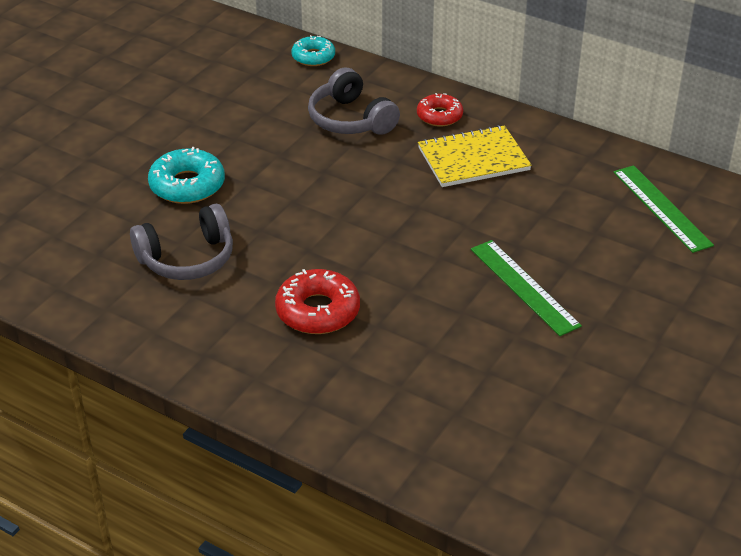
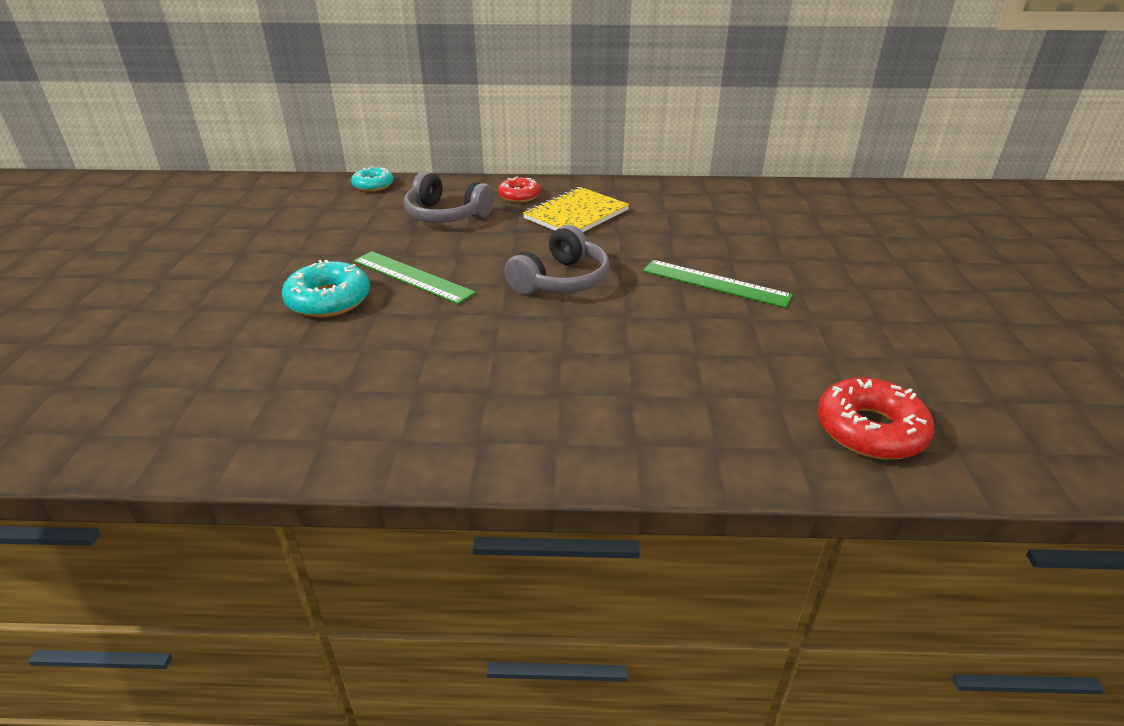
camera: 30 degrees left, 5 degrees down
grey headphones [130,204,233,280] -> grey headphones moved to [504,225,610,295]
red donut [275,269,360,334] -> red donut moved to [817,377,934,460]
green ruler [613,165,714,253] -> green ruler moved to [354,251,476,304]

